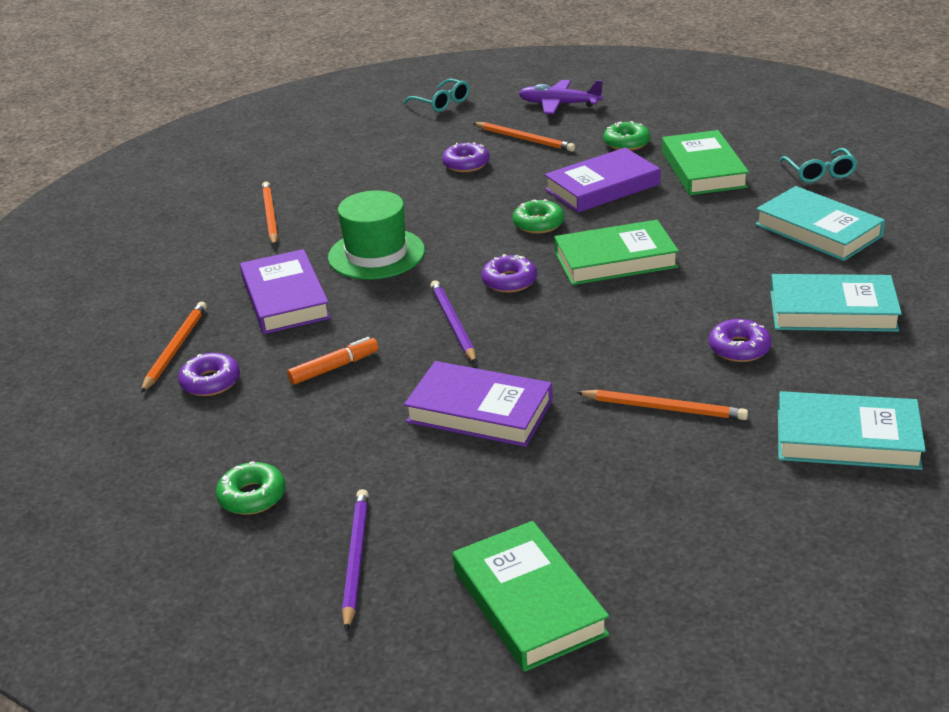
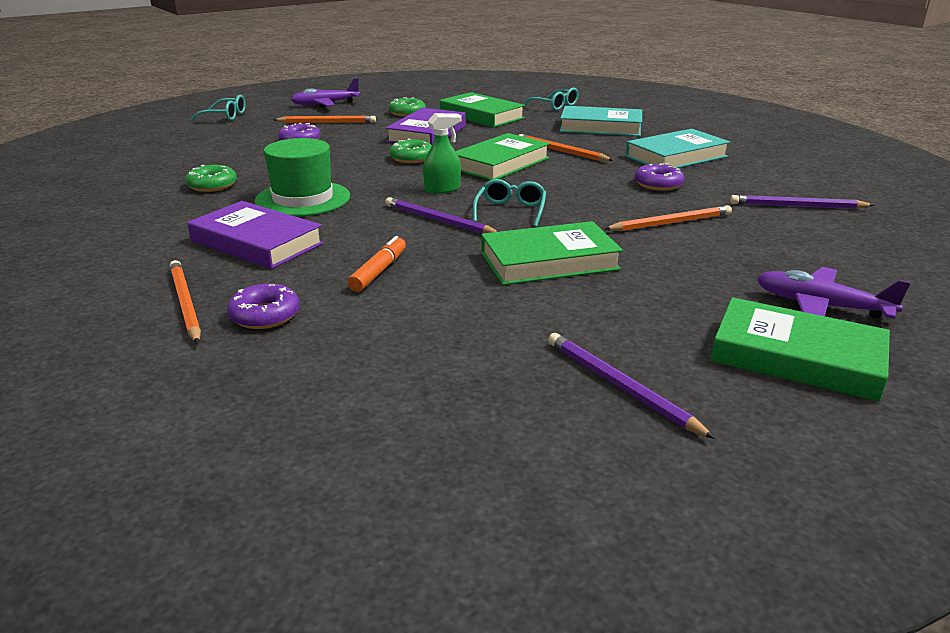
camera: 40 degrees left, 5 degrees down
green donut [216,461,286,515] -> green donut moved to [185,165,237,192]
orange pencil [262,182,278,246] -> orange pencil moved to [519,134,614,161]
purple book [404,361,553,447] -> green book [481,221,623,285]
purple donut [481,254,537,293] -> green spray bottle [423,113,461,194]
turquoise book [778,391,926,470] -> purple pencil [730,195,874,209]
none -> turquoise glasses [473,179,546,227]
none -> purple plane [757,267,910,319]

